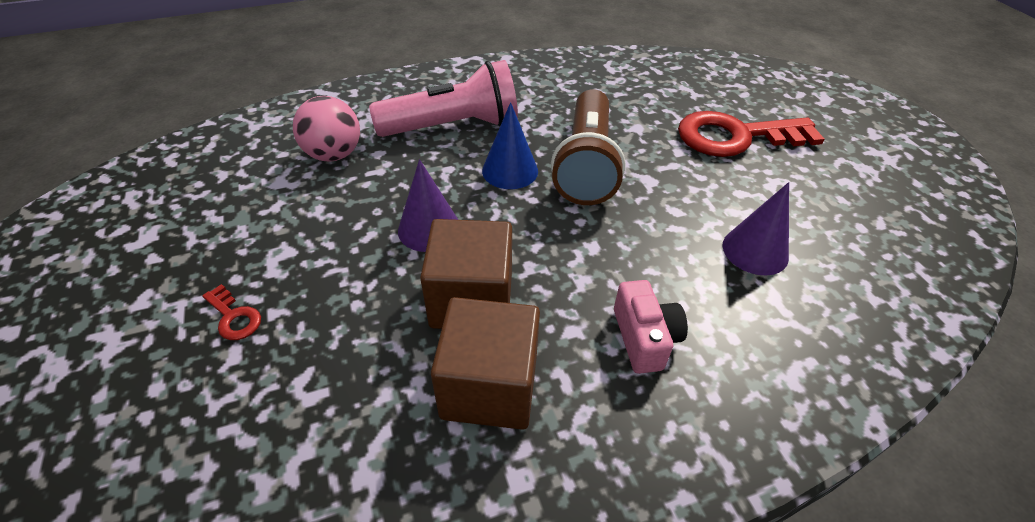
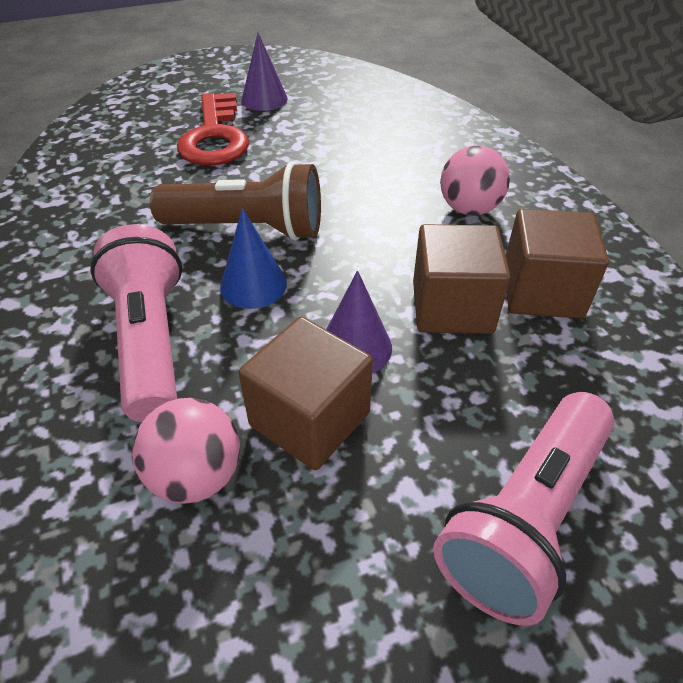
camera: 90 degrees left, 0 degrees up
red key [202,284,261,340] -> pink flashlight [433,392,615,625]
pink camera [614,280,688,374] -> pink ball [440,145,510,216]
purple cone [722,182,789,275] -> purple cone moved to [241,33,288,111]
none -> brown cube [239,316,373,470]

